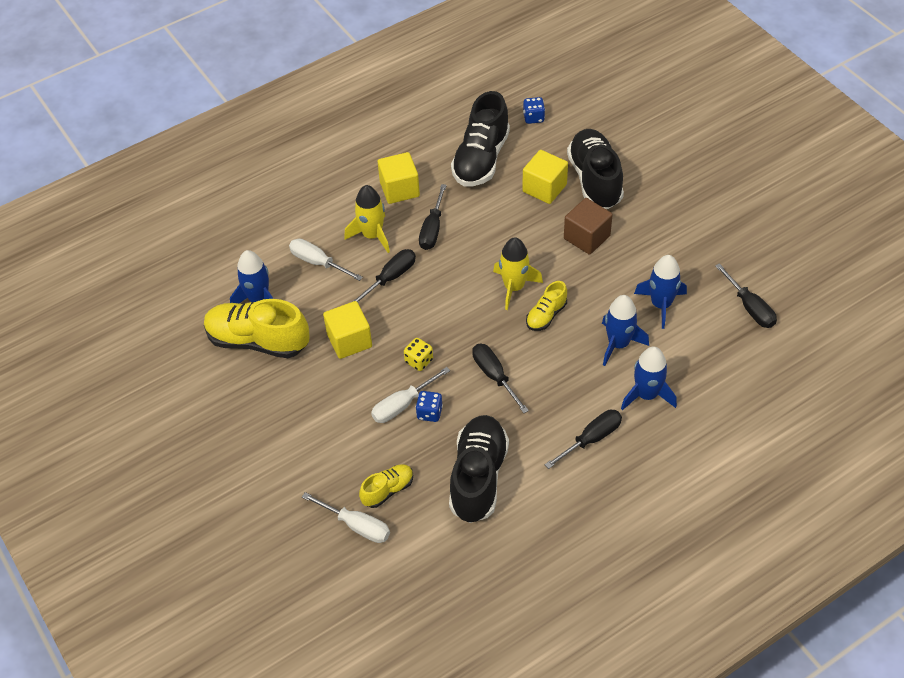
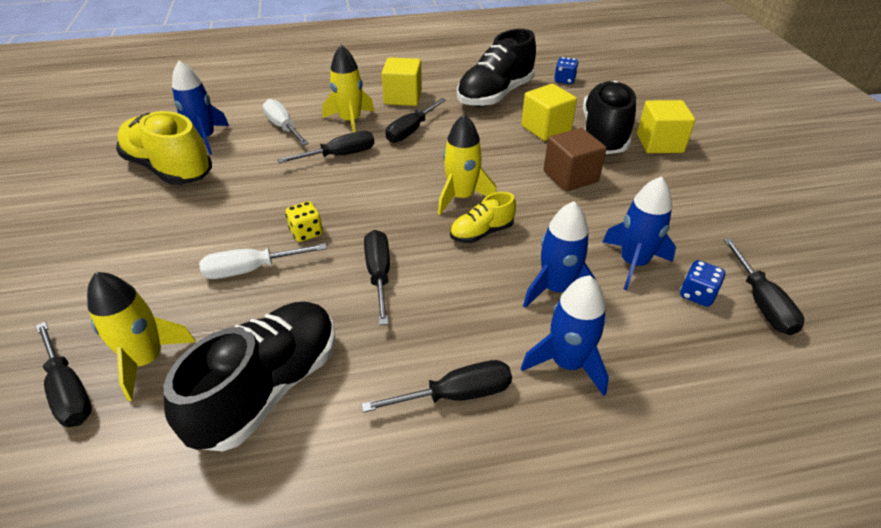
camera: 20 degrees right, 10 degrees down
white screwdriver [302,492,390,543] -> black screwdriver [36,322,92,427]
yellow cube [323,301,372,359] -> yellow cube moved to [637,100,695,153]
yellow shoe [359,464,413,508] -> yellow rocket [87,272,196,401]
blue dice [416,391,443,422] -> blue dice moved to [680,260,725,307]

